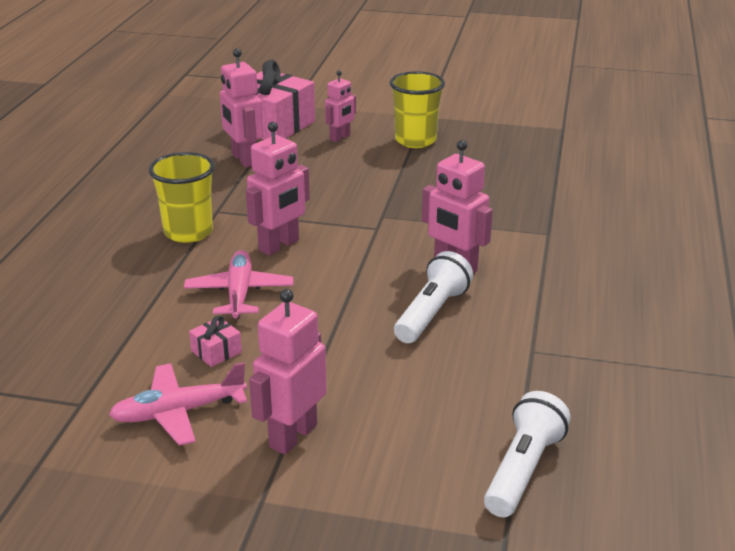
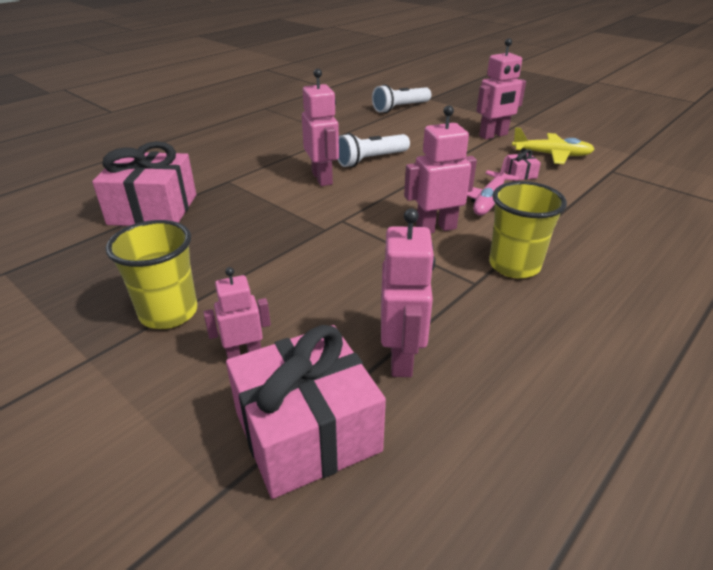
camera: 150 degrees left, 5 degrees up
pink plane [109,362,247,445] -> yellow plane [512,127,595,164]
none -> pink gift [92,141,196,226]

